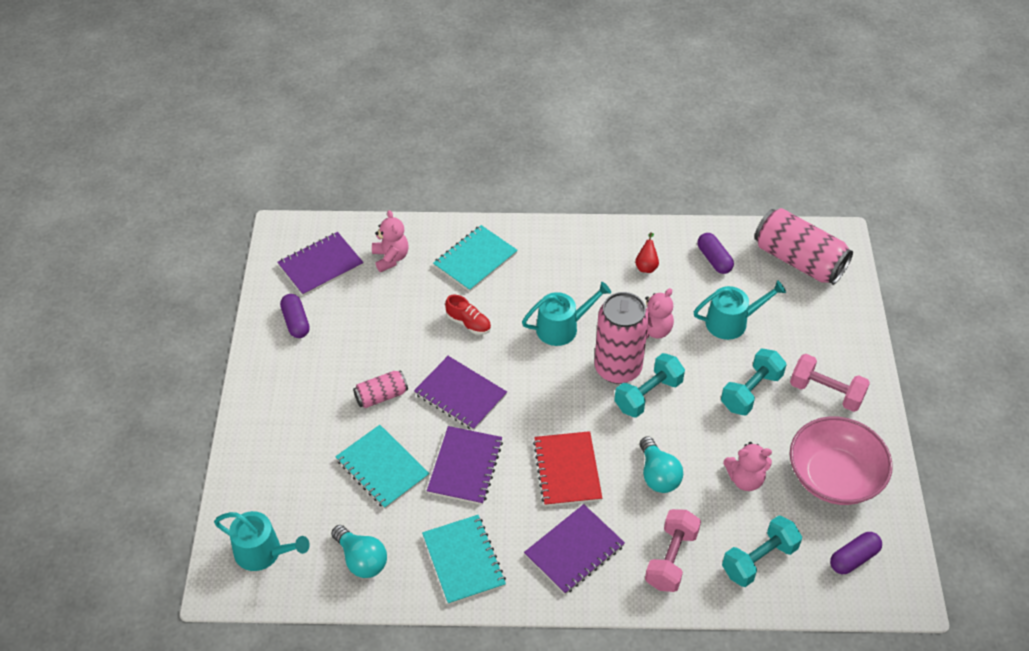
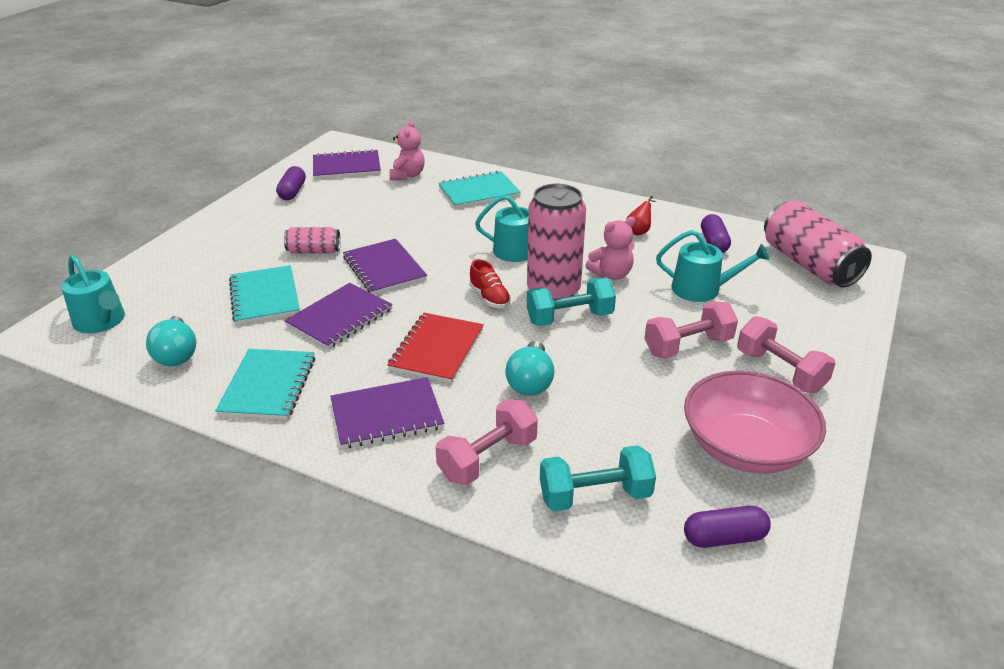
camera: 25 degrees right, 15 degrees down
red shoe [445,295,491,335] -> red shoe moved to [469,259,511,308]
turquoise dumbbell [721,349,786,415] -> pink dumbbell [644,302,738,358]
pink teddy bear [723,442,772,491] -> none

